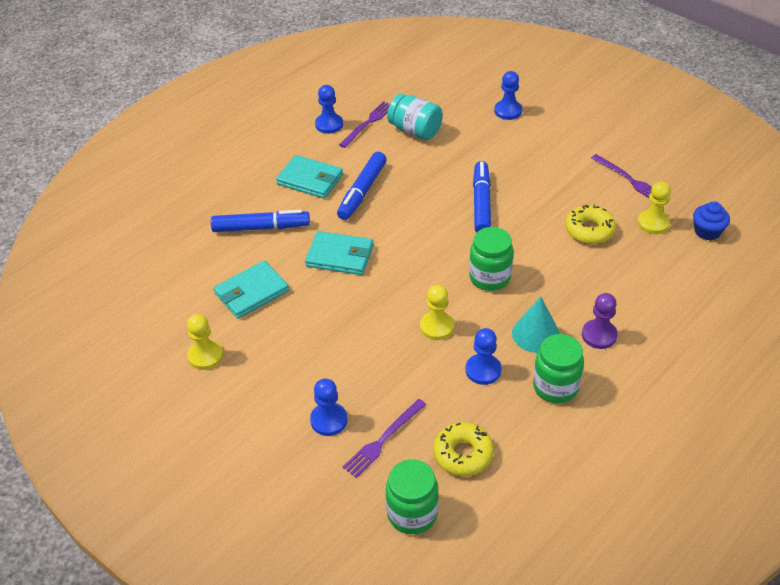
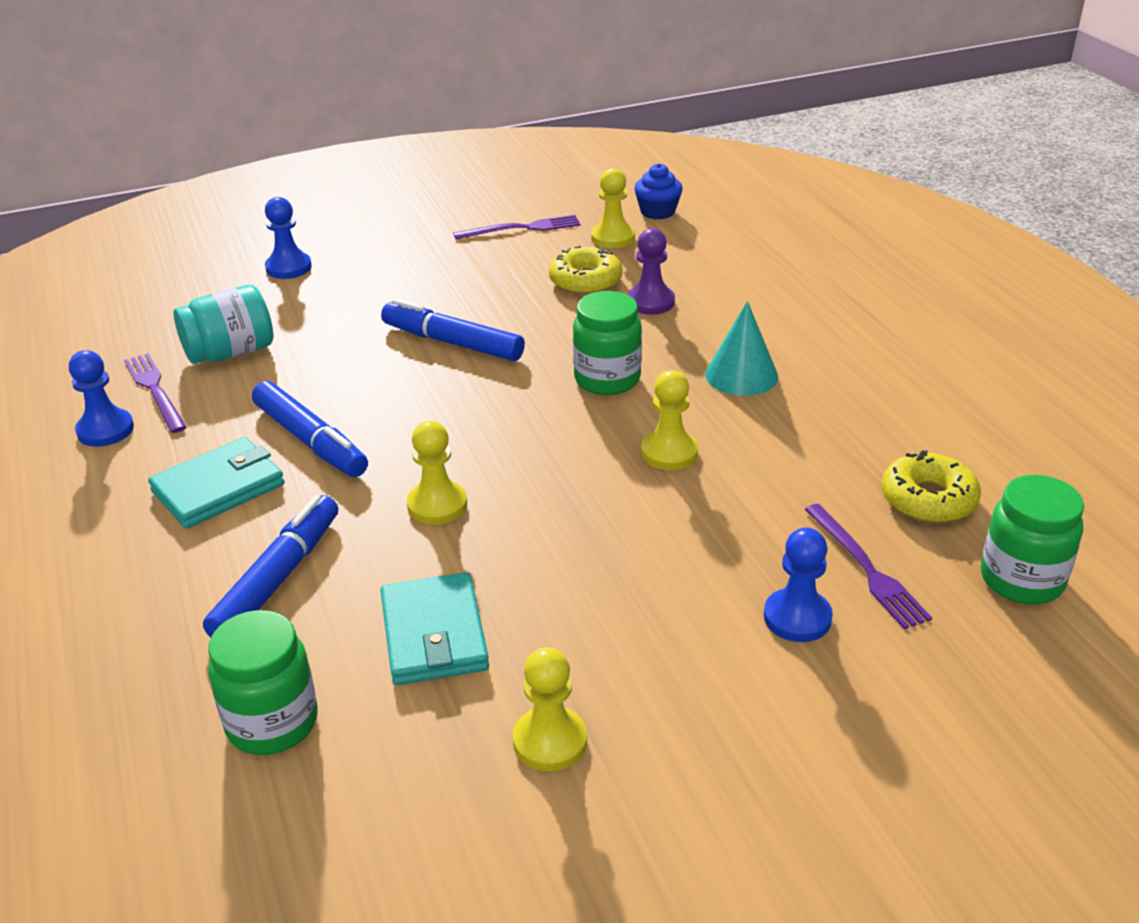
camera: 65 degrees left, 10 degrees down
turquoise wallet [305,231,373,275] -> yellow pawn [407,421,467,525]
blue pawn [466,328,501,385] -> none
green jar [533,334,584,403] -> green jar moved to [208,610,317,755]
purple pawn [582,293,618,349] -> purple pawn moved to [627,228,675,315]

